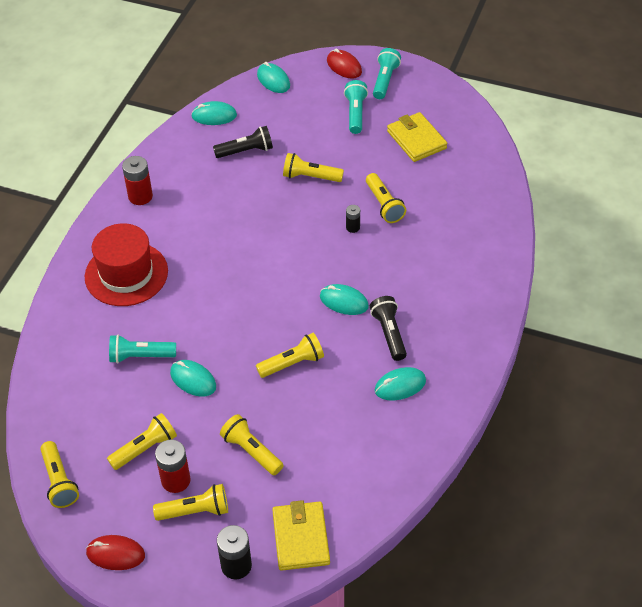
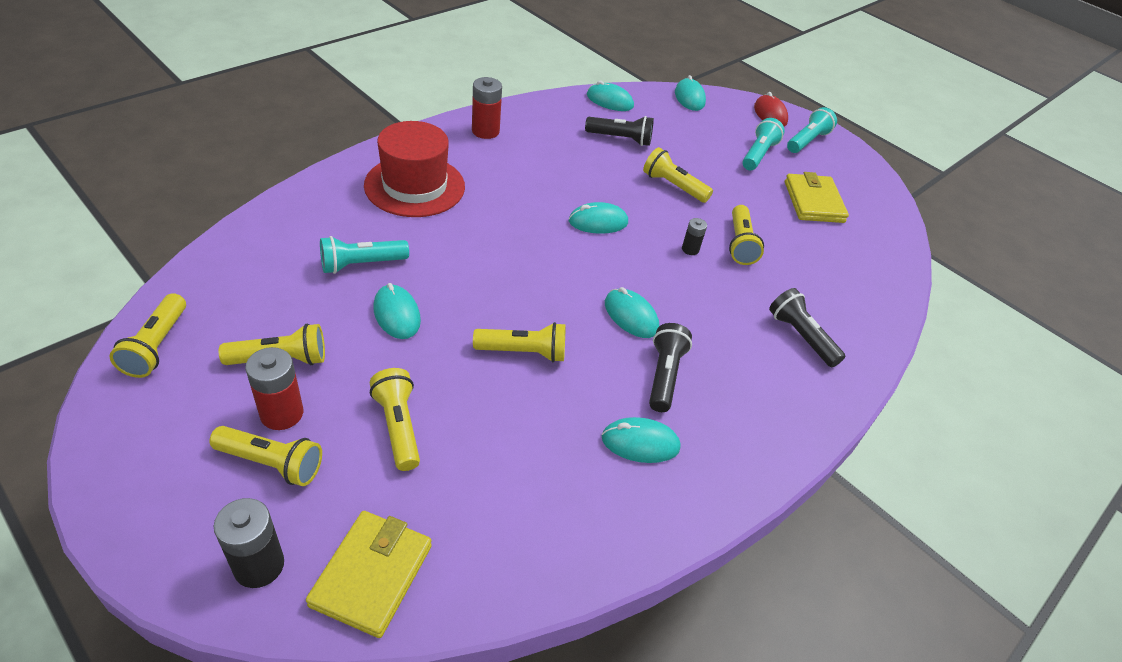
camera: 20 degrees right, 5 degrees down
red mouse [86,535,145,570] -> none
turquoise flashlight [109,334,176,364] -> turquoise flashlight turned 45 degrees counterclockwise [320,236,409,274]
none -> turquoise mouse [569,202,628,234]
none -> black flashlight [769,288,845,367]

